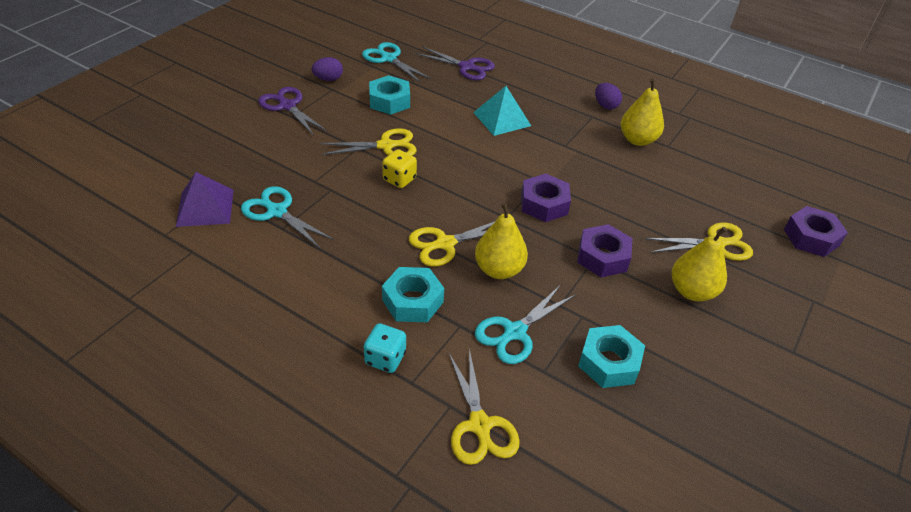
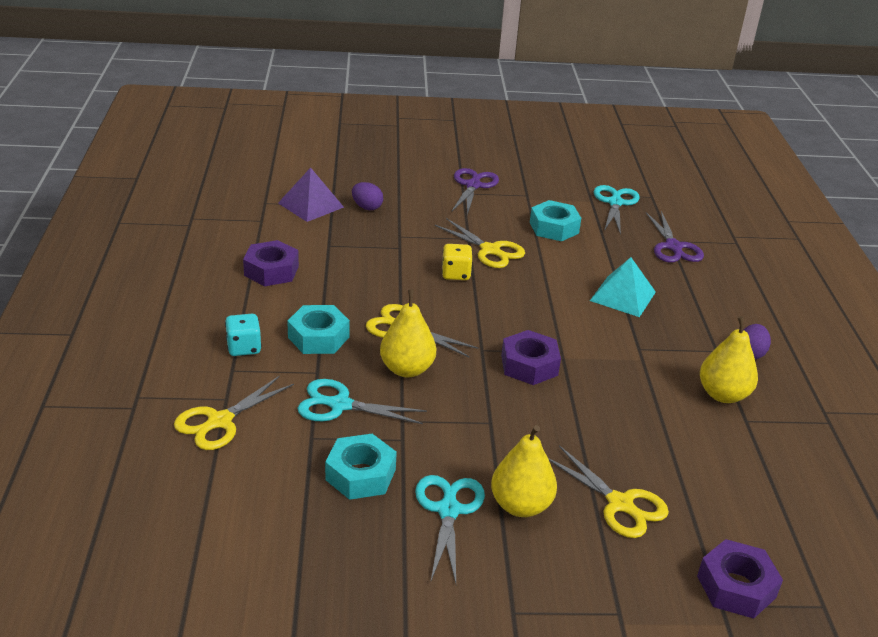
camera: 55 degrees right, 10 degrees down
turquoise scissors [241,186,334,248] -> turquoise scissors moved to [415,475,485,583]
purple egg [312,57,343,81] -> purple egg moved to [352,182,383,210]
purple nut [577,224,633,277] -> purple nut moved to [243,240,299,286]

